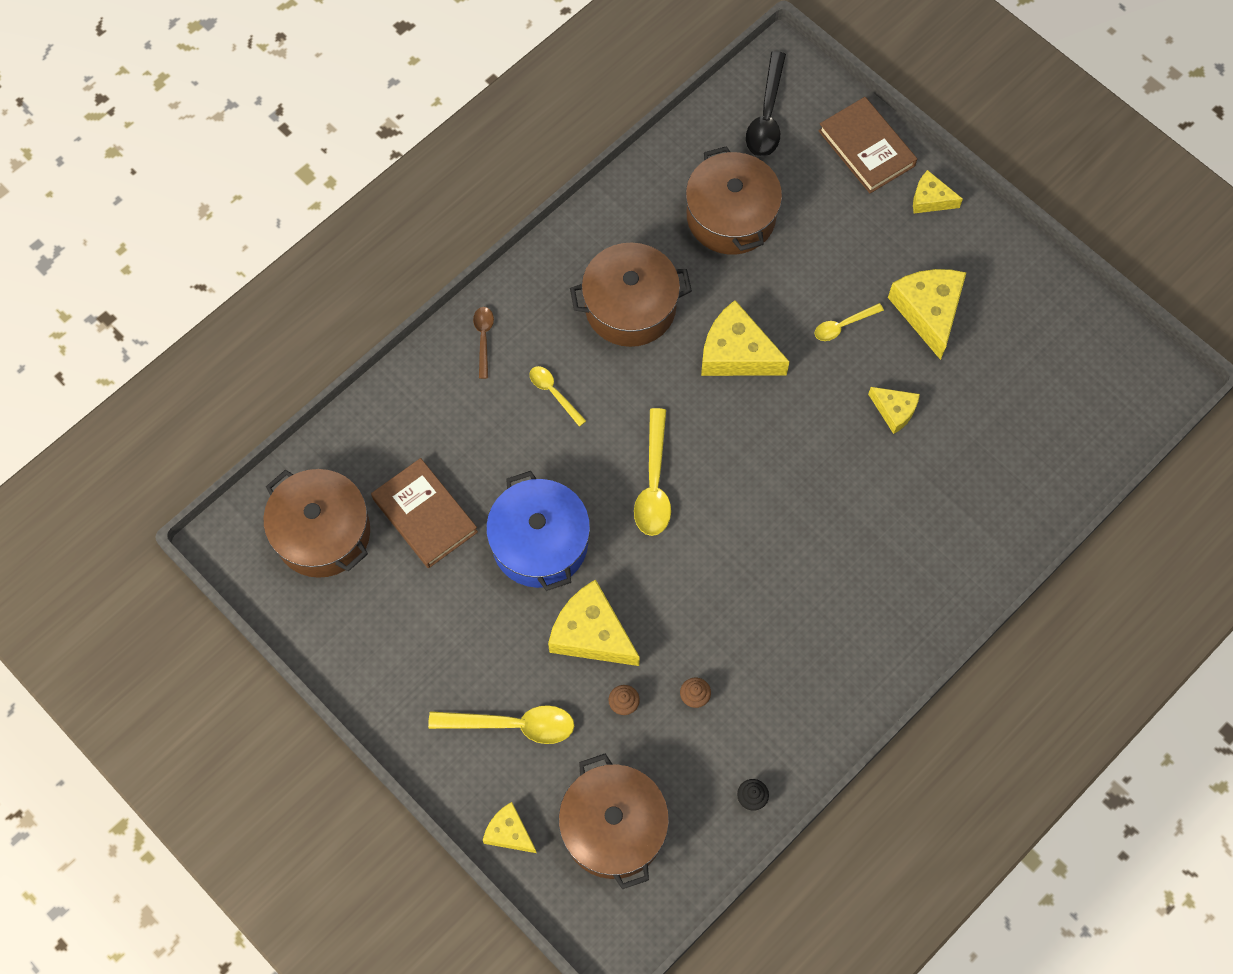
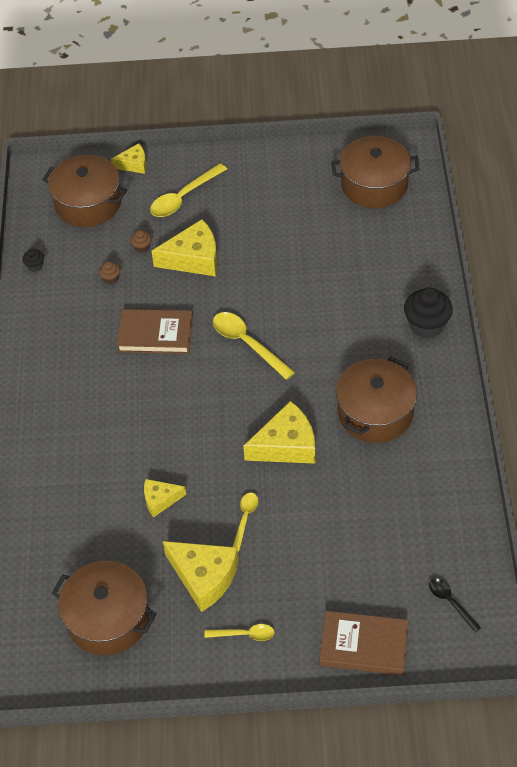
camera: 135 degrees right, 15 degrees down
brown book [371,458,478,568] -> brown book moved to [117,309,193,354]
brown spoon [473,307,494,379] -> black cupcake [404,288,453,339]
blue pot [486,471,590,591] -> none
yellow spoon [530,366,586,427] -> yellow spoon moved to [204,624,275,641]
brown pot [686,146,782,255] -> brown pot moved to [52,561,157,655]
black spoon [746,51,786,157] -> black spoon [429,578,481,633], size x0.58
yellow cheese [913,170,963,213] -> none

